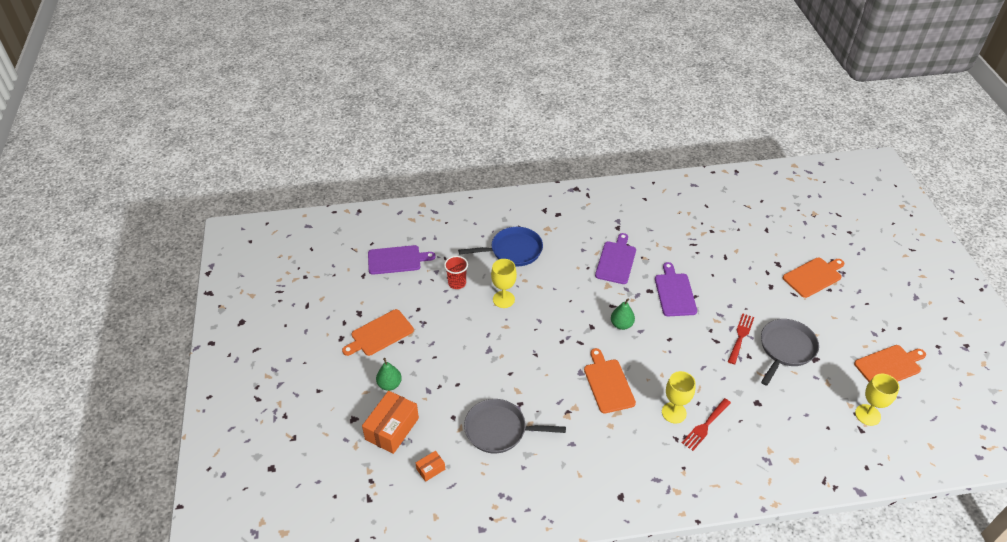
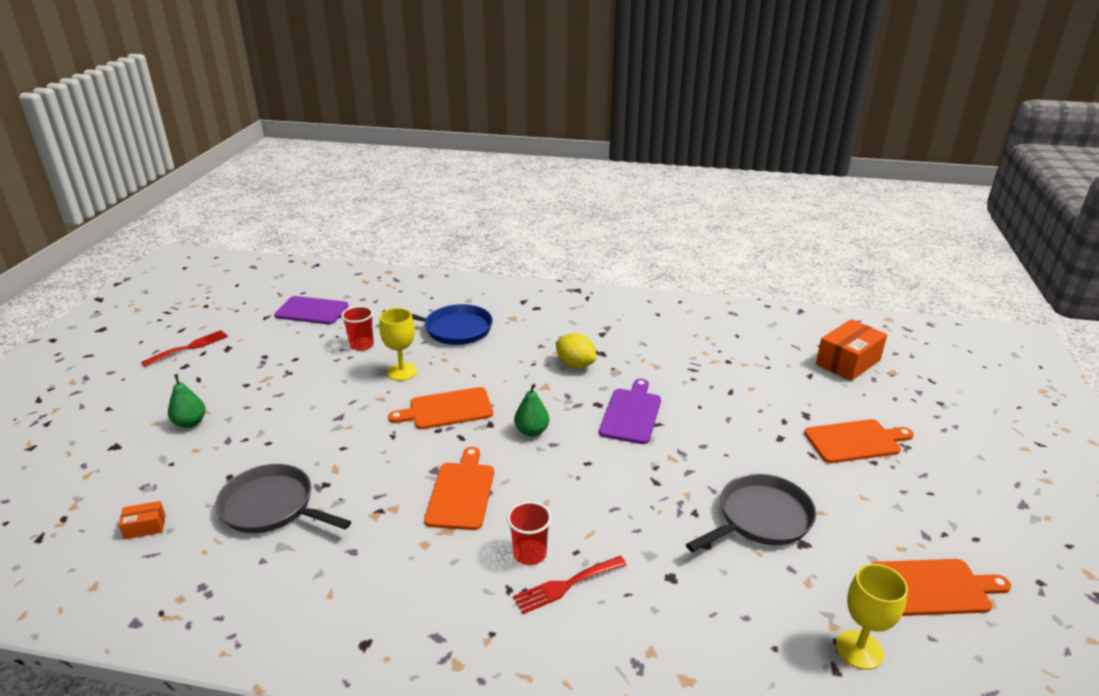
camera: 20 degrees right, 15 degrees down
orange cutting board [342,309,414,356] -> orange cutting board moved to [388,387,493,429]
orange box [362,391,419,454] -> orange box moved to [816,319,887,381]
purple cutting board [595,233,636,284] -> yellow lemon [556,333,596,368]
yellow goblet [662,371,696,423] -> red cup [507,501,552,565]
red fork [728,313,754,364] -> red fork moved to [141,330,228,366]

